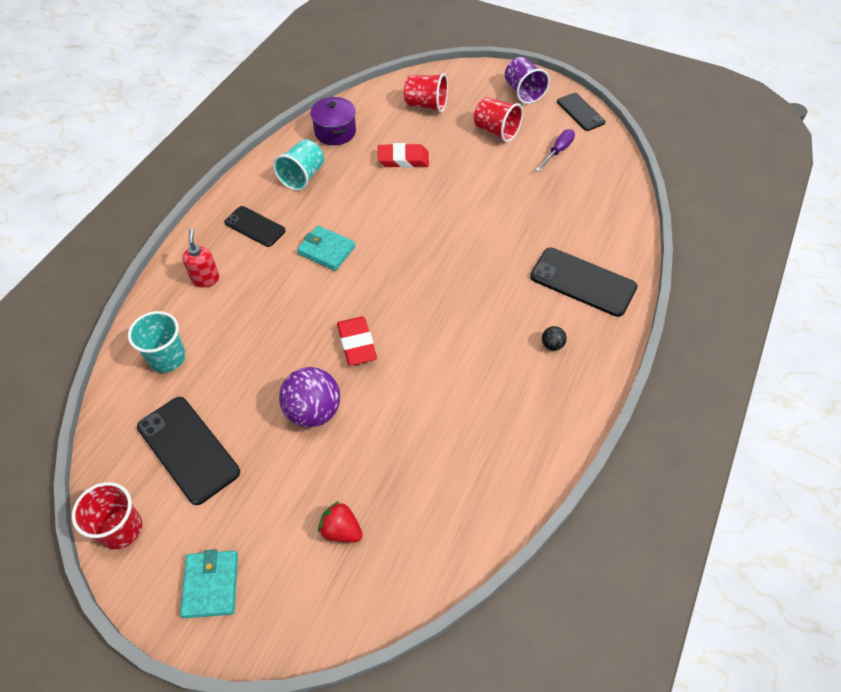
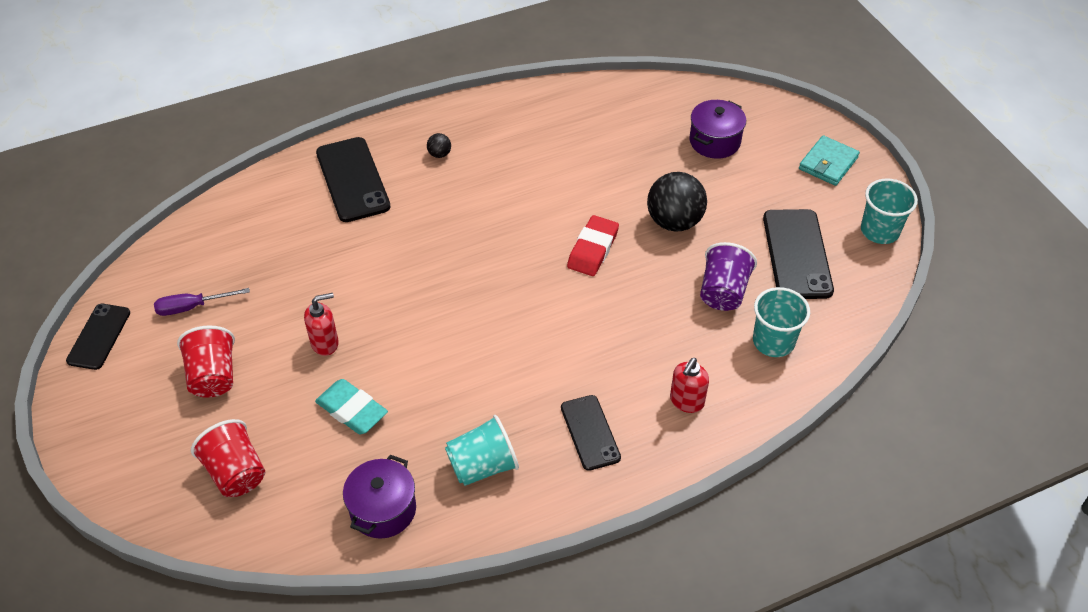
camera: 140 degrees left, 5 degrees down
red cup [72,482,142,549] -> turquoise cup [861,179,918,244]
purple ball [279,367,340,427] -> black ball [647,172,707,232]
turquoise wallet [297,226,356,271] -> none
red strawberry [318,501,363,543] -> purple pot [689,100,746,159]
red eraser [378,143,429,168] -> turquoise eraser [315,379,388,434]
purple cup [505,57,550,104] -> purple cup moved to [700,242,757,311]
none -> red soap dispenser [304,293,339,356]

